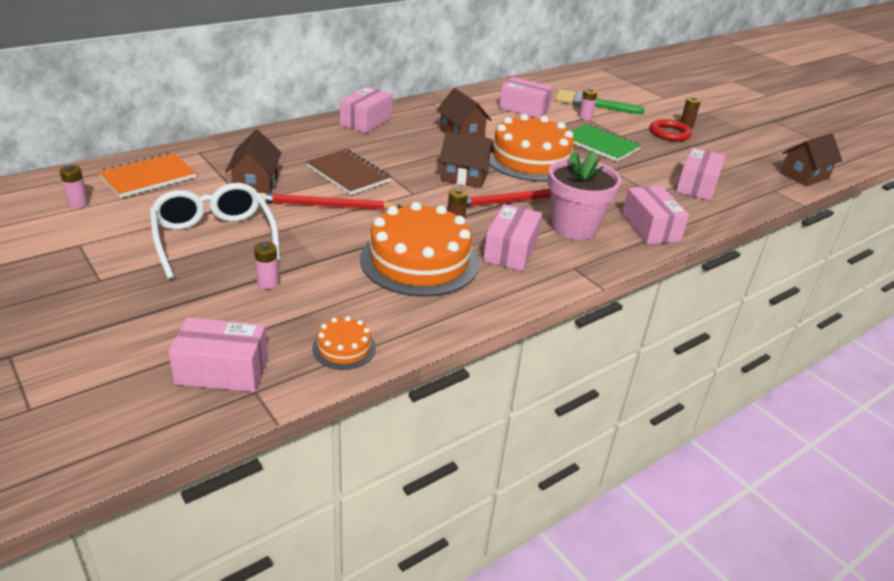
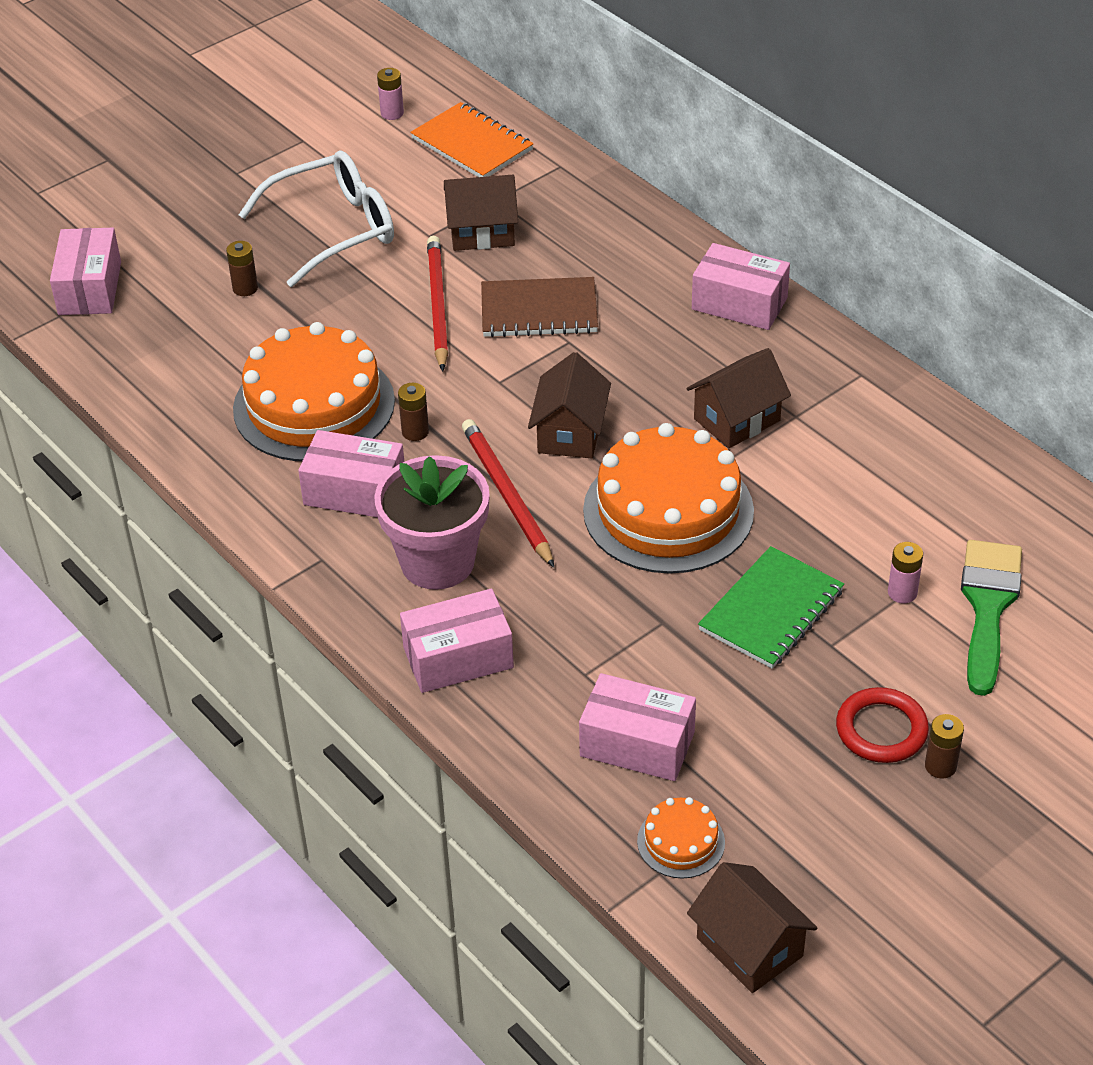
camera: 90 degrees right, 10 degrees up
pink battery [254,242,279,289] -> brown battery [226,241,258,296]
brown notebook [306,149,391,195] -> brown notebook turned 45 degrees clockwise [481,277,598,337]
orange cake [312,316,376,370] -> orange cake moved to [637,797,725,878]
pink box [499,77,553,119] -> none

